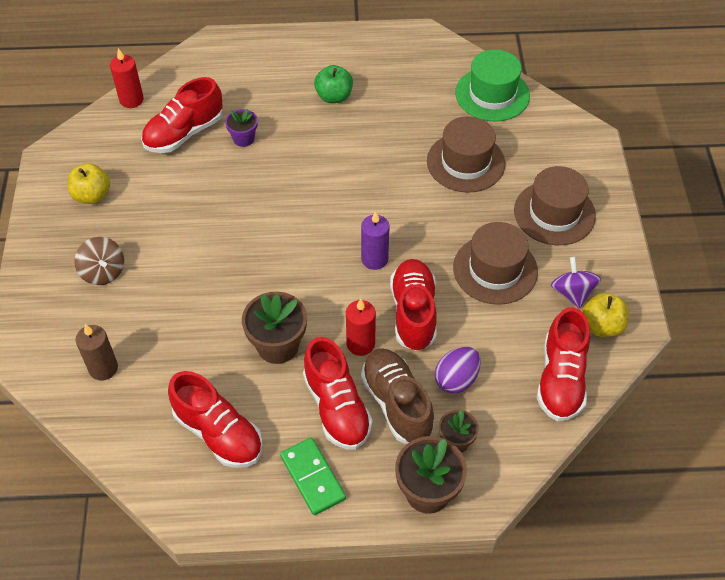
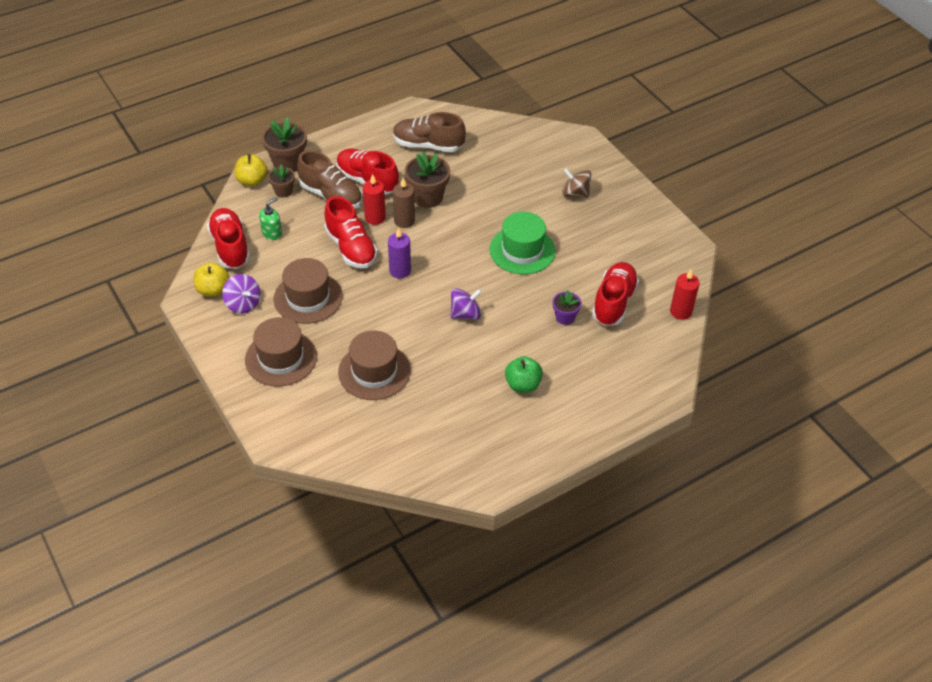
camera: 150 degrees right, 5 degrees down
yellow apple [68,163,110,204] -> yellow apple moved to [235,154,267,186]
brown candle [76,324,118,381] -> brown candle moved to [393,178,415,228]
red shoe [168,371,263,468] -> brown shoe [393,112,466,152]
green domino [280,438,346,515] -> none
purple egg [435,347,481,394] -> none
green hat [455,49,530,122] -> green hat moved to [490,212,556,274]
none -> green soap dispenser [259,197,282,240]
none -> purple spinning top [451,288,482,320]

